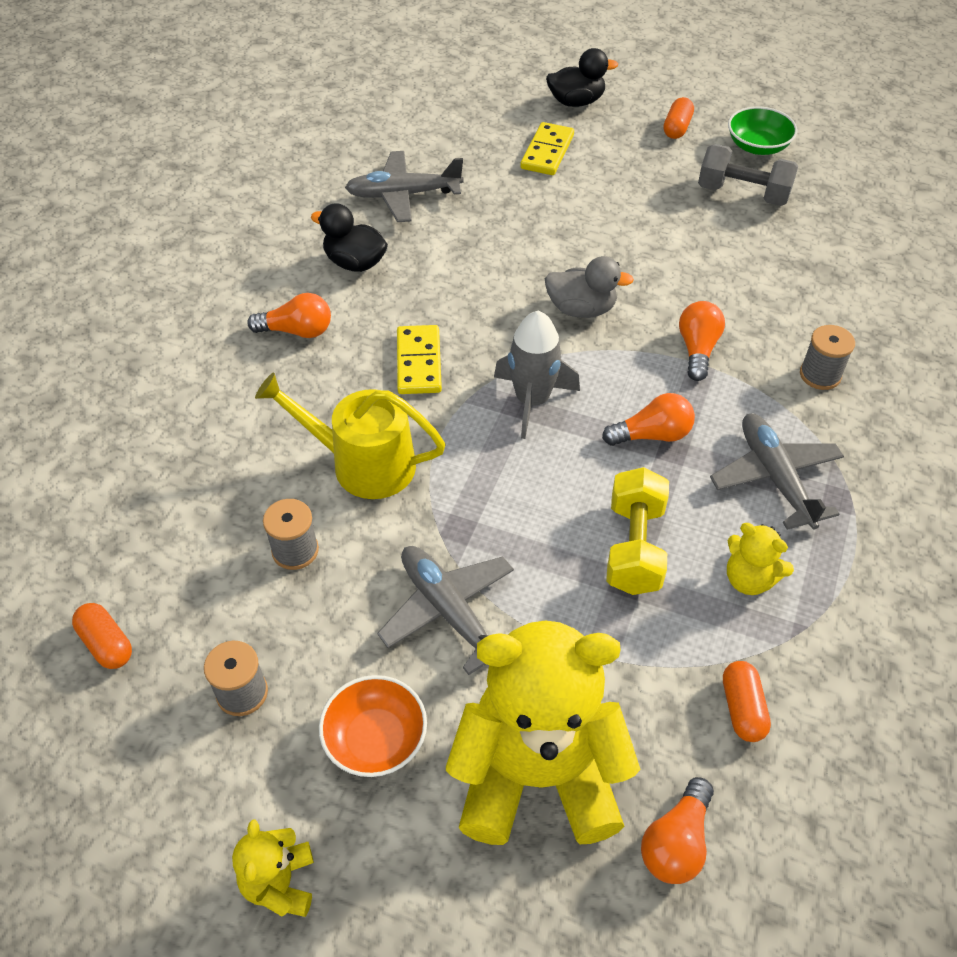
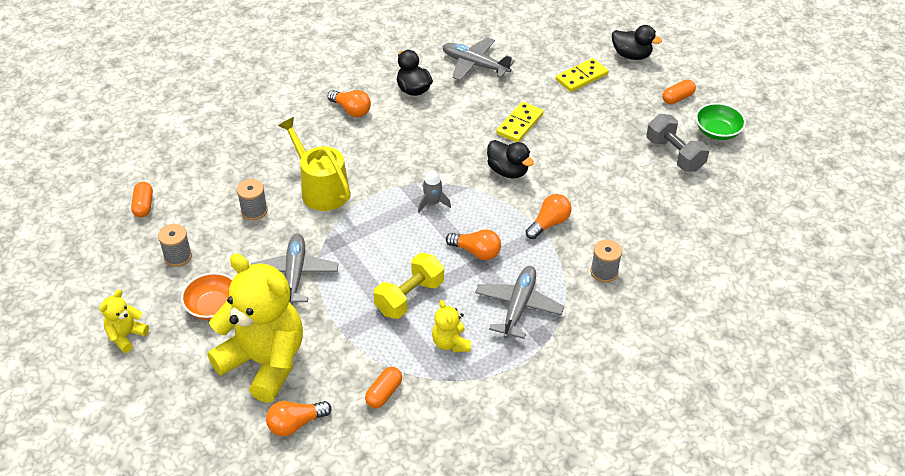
camera: 35 degrees right, 5 degrees down
yellow domino [397,325,442,394] -> yellow domino moved to [496,102,544,142]
grey rocket [494,311,580,439] -> grey rocket [418,170,451,213], size x0.60
grey duck [545,256,634,318] -> black duck [487,140,534,179]

